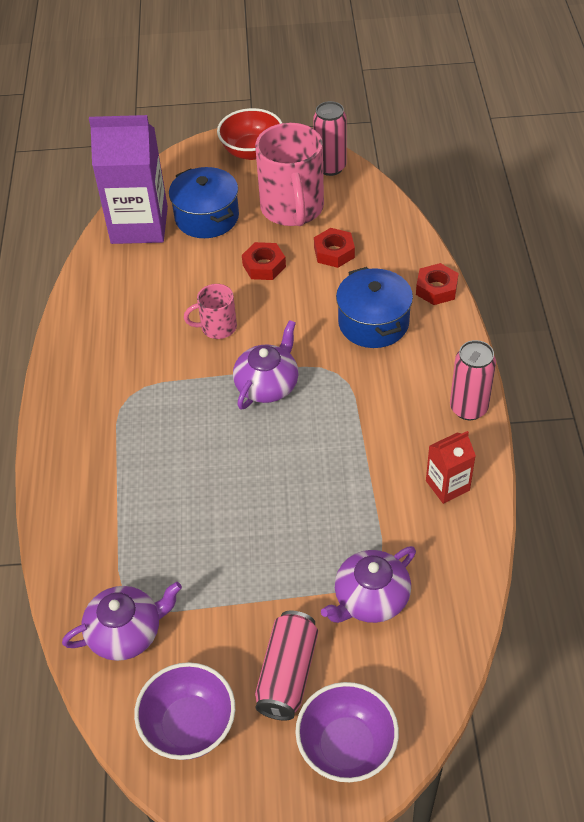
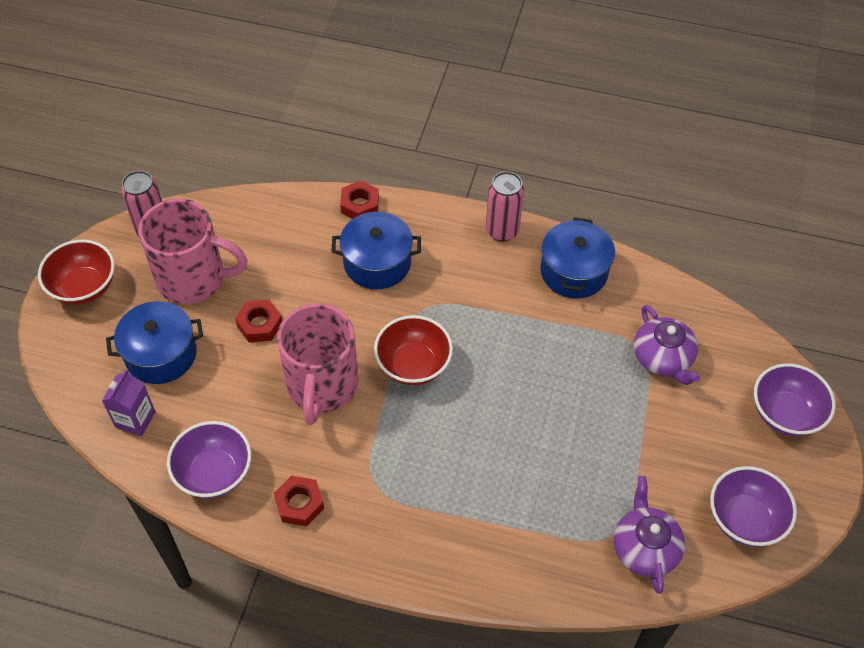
camera: 75 degrees left, 5 degrees up
purple carton [89,115,168,244] -> purple carton [102,369,156,436], size x0.49
pink mug [184,284,237,339] -> pink mug [277,304,358,425], size x1.97
purple teapot [233,320,299,409] -> red bowl [374,315,453,385]
pink can [255,611,318,721] -> none
red nut [314,228,355,268] -> red nut moved to [274,475,324,527]
red carton [426,431,476,504] -> blue pot [540,217,615,299]
none -> purple bowl [167,421,251,498]

